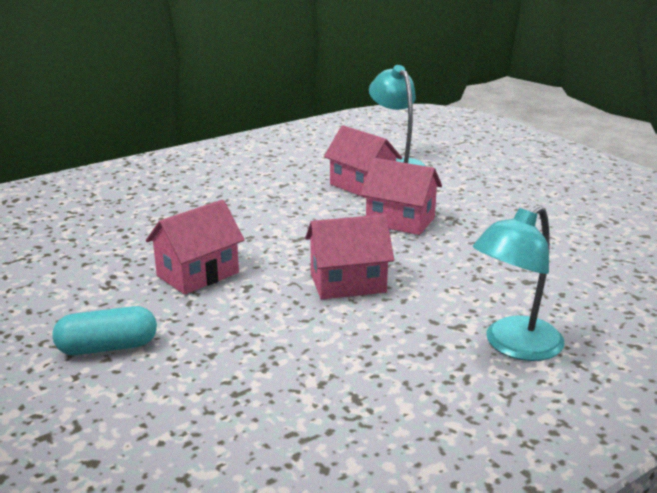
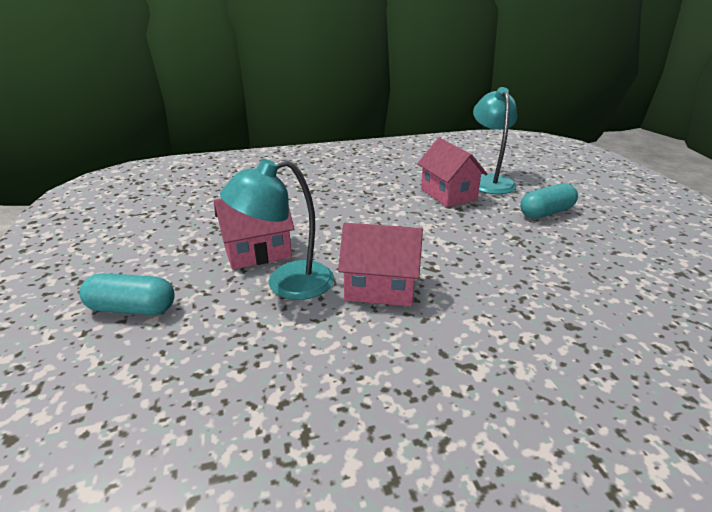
camera: 20 degrees right, 5 degrees up
pink house [361,158,442,235] -> none
turquoise lamp [473,205,565,361] -> turquoise lamp moved to [220,159,334,300]
none -> turquoise capsule [520,183,578,219]

